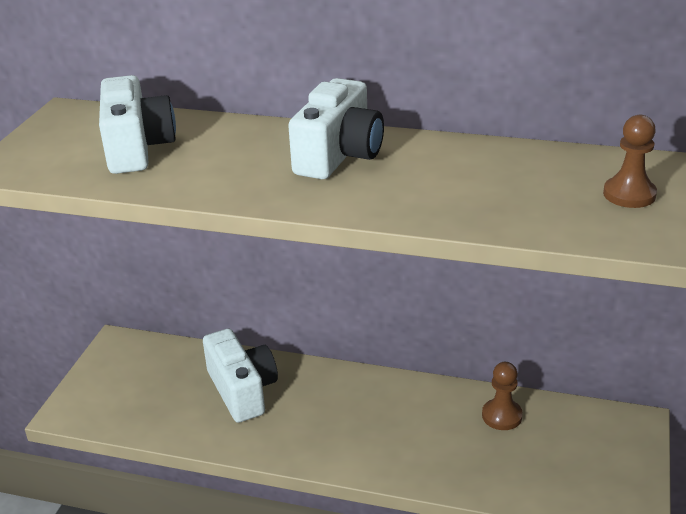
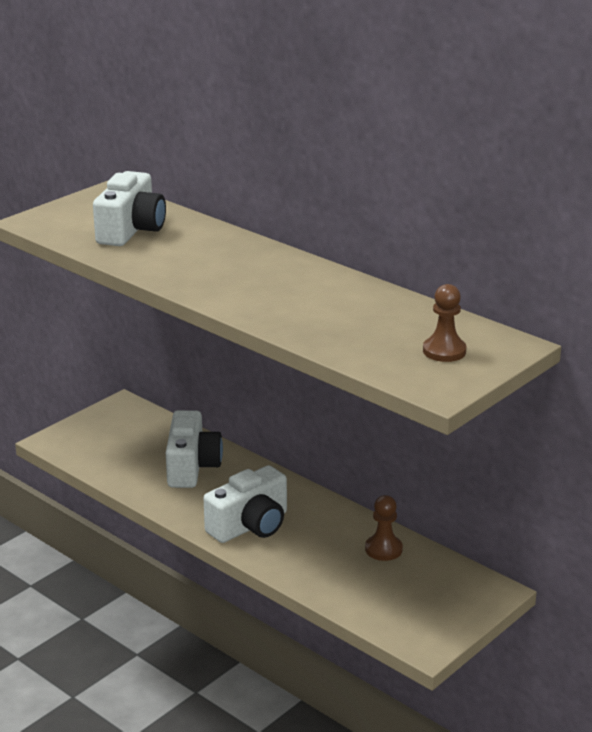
camera: 25 degrees right, 5 degrees down
white camera [288,78,384,179] -> white camera moved to [204,465,287,543]

